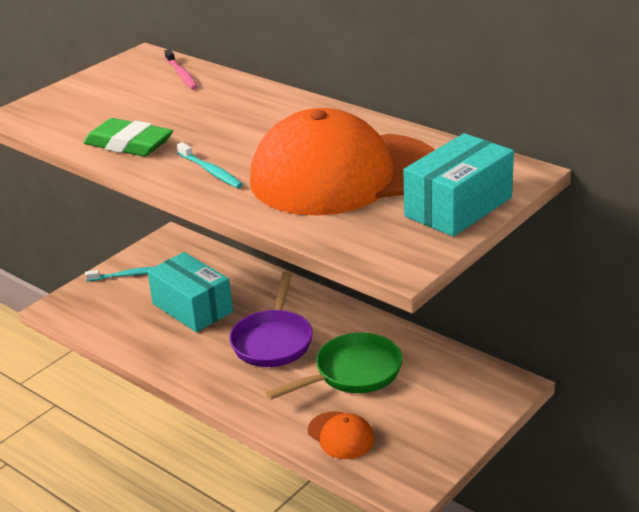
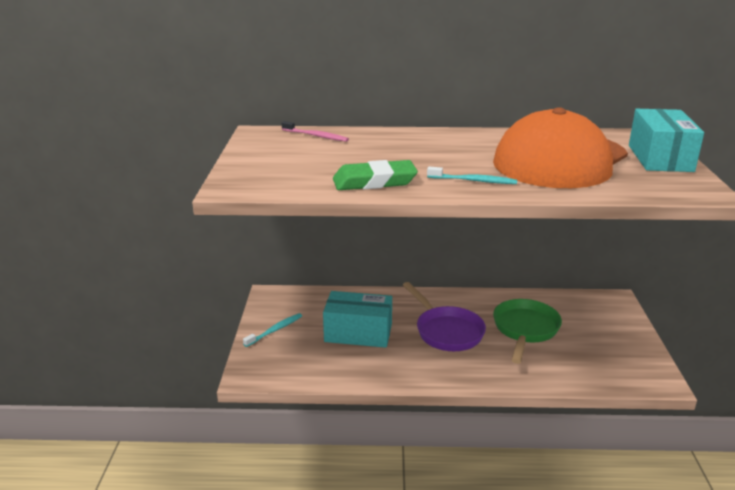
camera: 40 degrees left, 5 degrees down
orange cap [308,411,375,459] -> none

